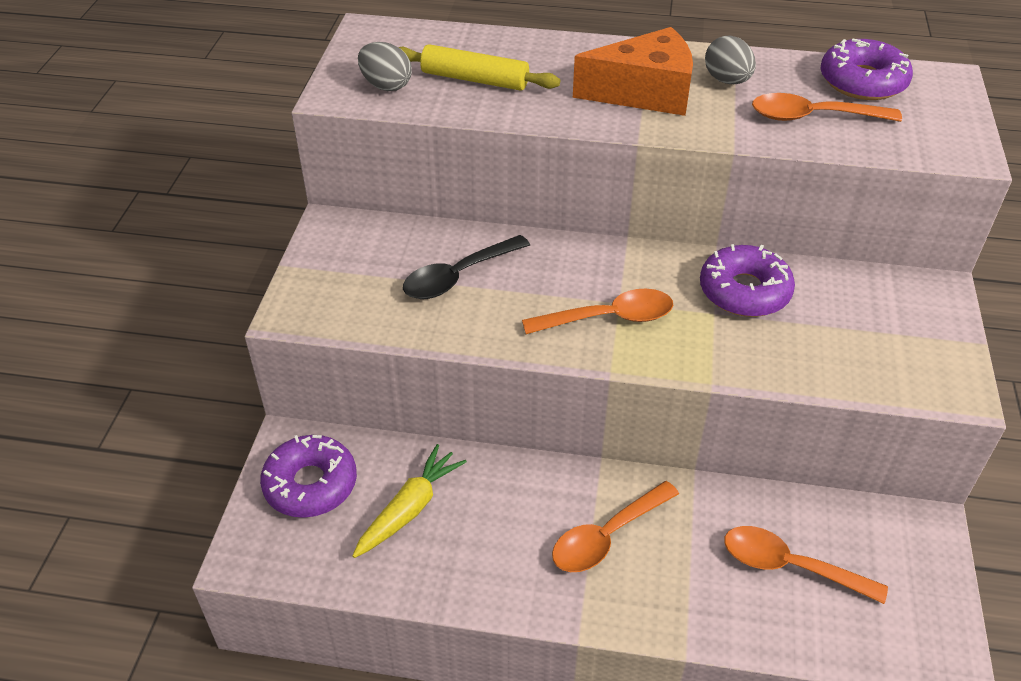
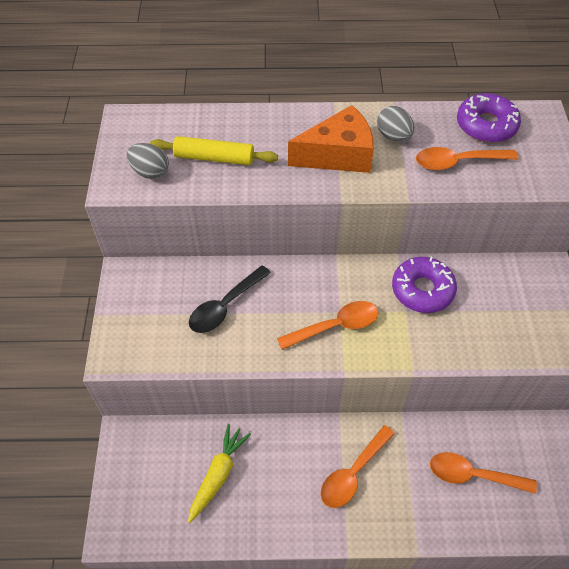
camera: 10 degrees left, 10 degrees up
purple donut [260,435,357,518] -> none

